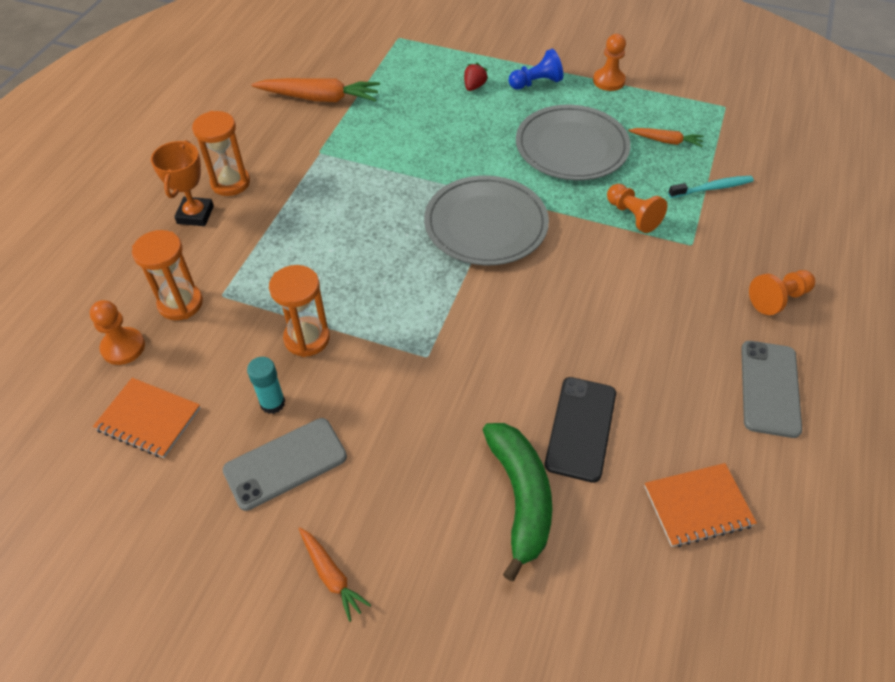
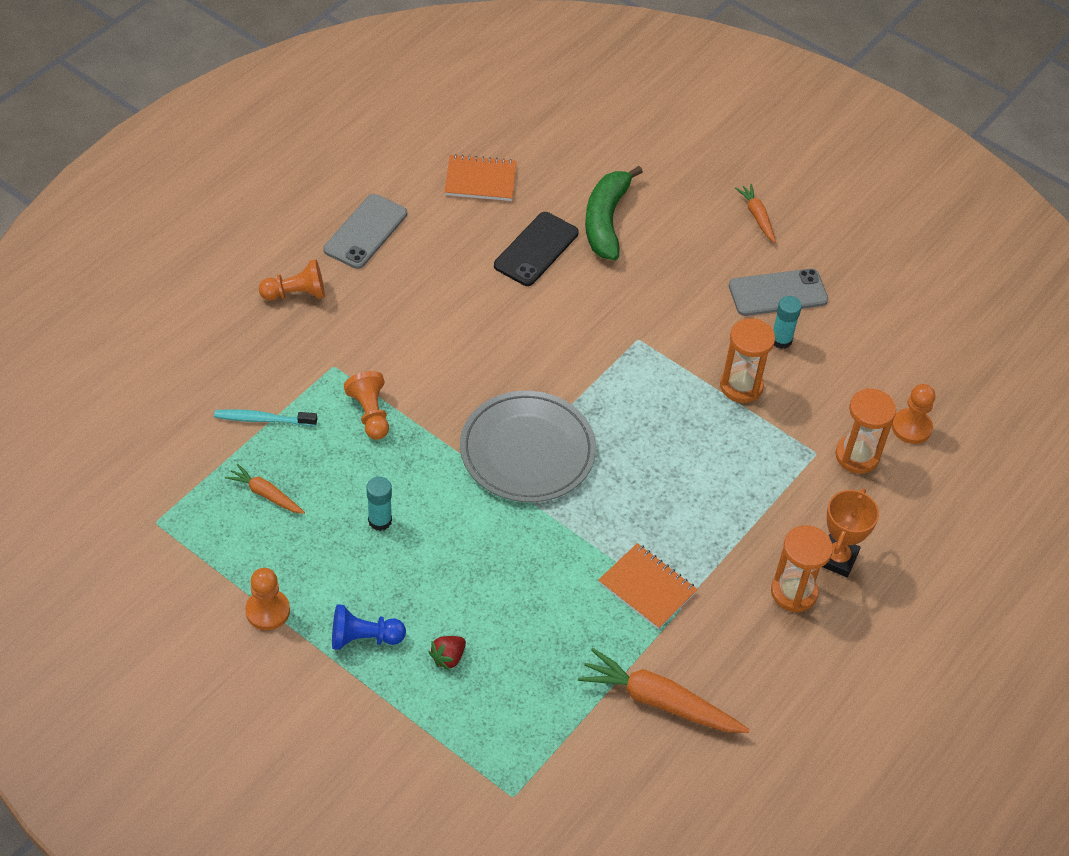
camera: 165 degrees left, 0 degrees up
orange notebook [93,378,200,458] -> orange notebook moved to [599,543,698,629]
grey plate [516,105,631,180] -> turquoise glue stick [366,477,392,531]

